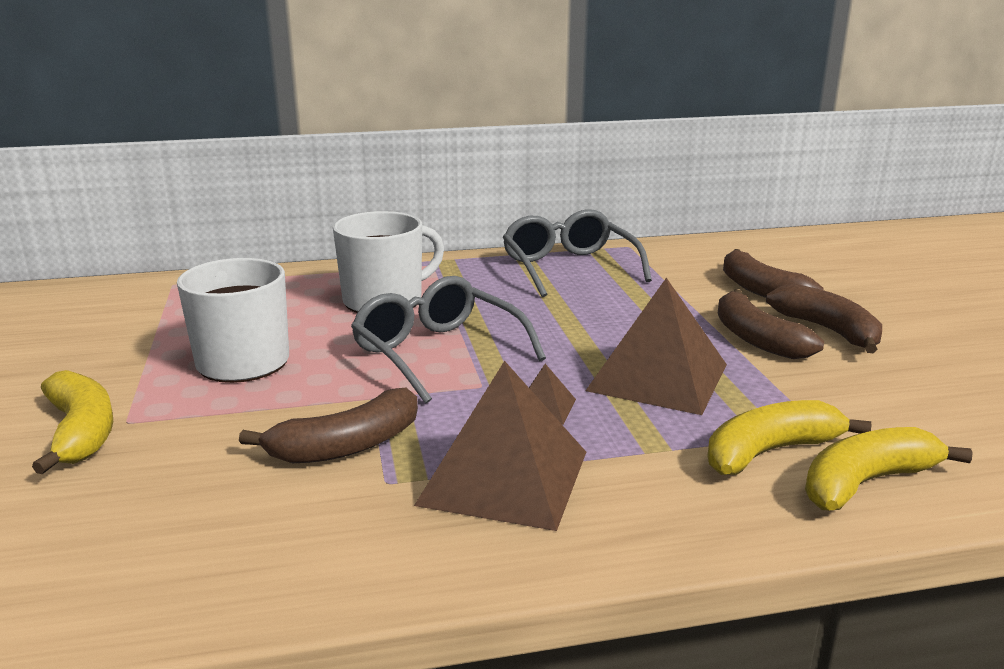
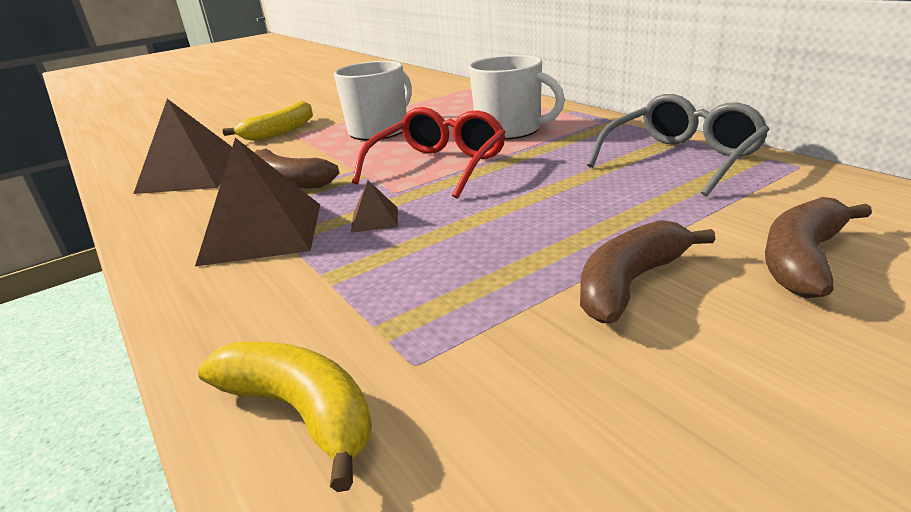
camera: 70 degrees right, 5 degrees up
grey glasses [351,276,546,404] -> red glasses [352,107,506,199]
brown pyramid [585,278,727,415] -> brown pyramid moved to [133,99,232,194]
yellow banana [707,400,872,475] -> none
brown banana [766,284,882,353] -> none

